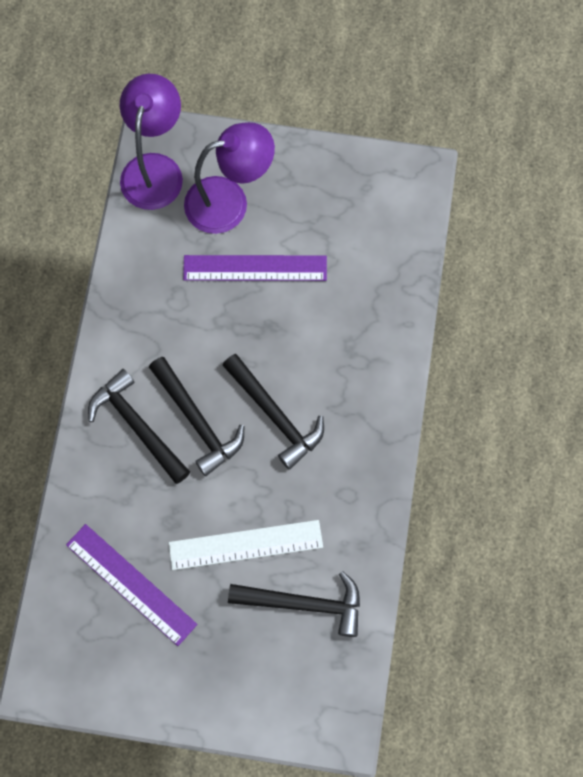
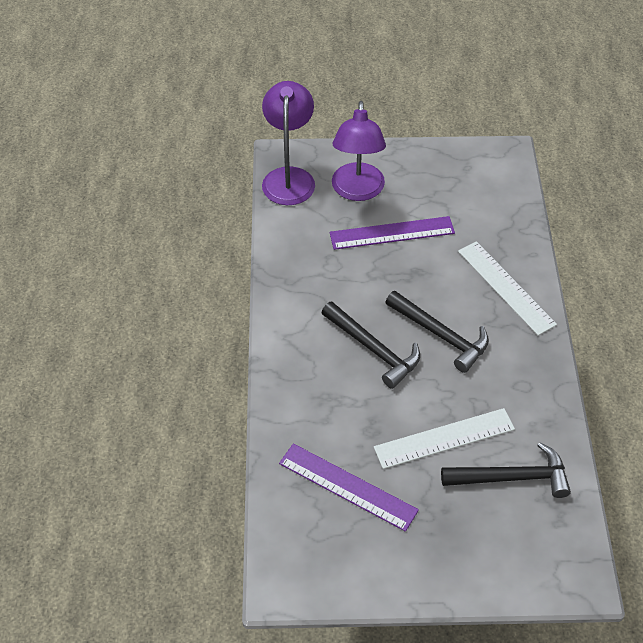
camera: 10 degrees left, 20 degrees down
black hammer [88,369,190,484] -> none
purple lamp [184,122,275,234] -> purple lamp turned 120 degrees clockwise [332,101,386,201]
none -> white ruler [458,241,557,336]

